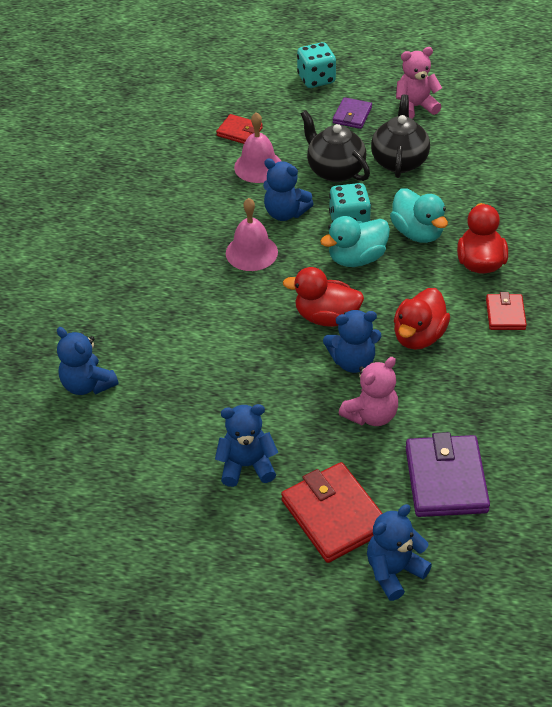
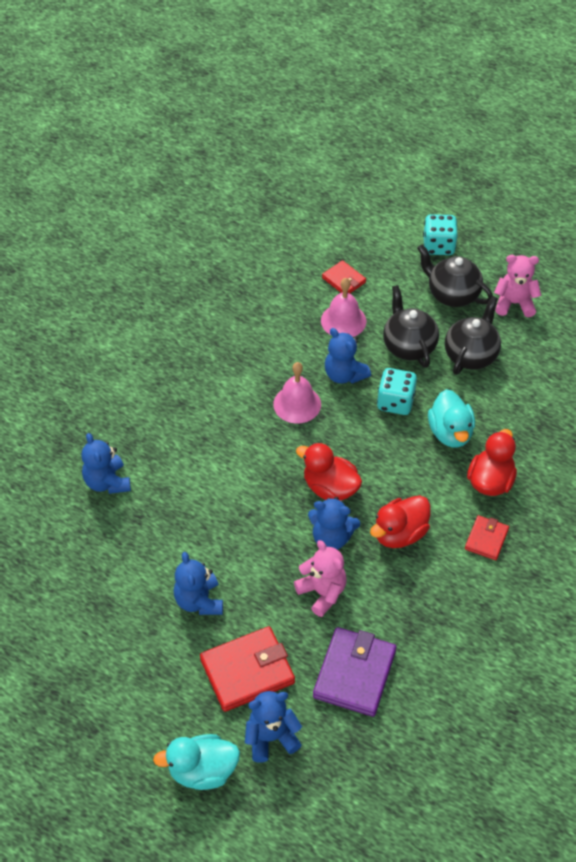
camera: 20 degrees right, 5 degrees up
blue teddy bear [215,404,278,487] -> blue teddy bear turned 120 degrees counterclockwise [174,552,223,615]
red wallet [281,462,383,563] -> red wallet turned 75 degrees clockwise [200,626,295,712]
turquoise duck [320,216,390,267] -> turquoise duck moved to [153,734,240,790]
purple wallet [333,97,372,129] -> black teapot [417,244,493,307]
pink teddy bear [339,357,398,426] -> pink teddy bear turned 105 degrees counterclockwise [294,540,347,617]

